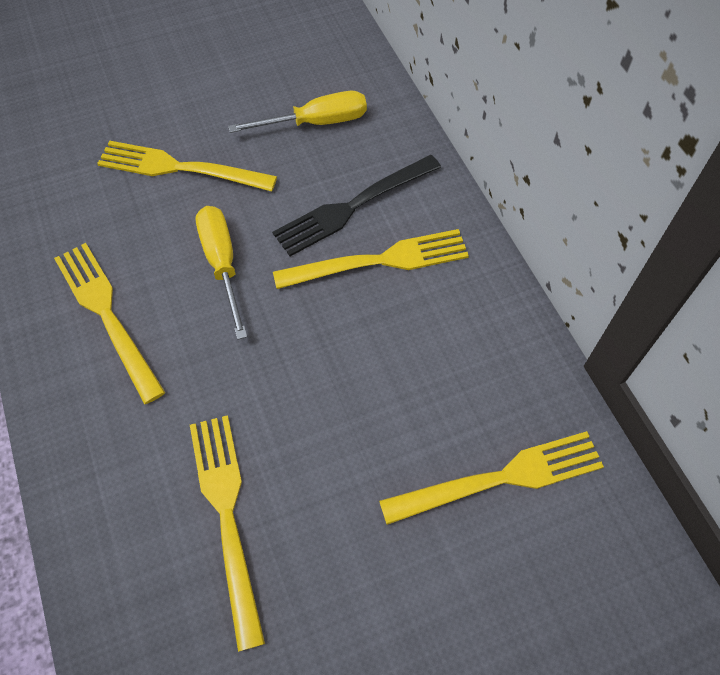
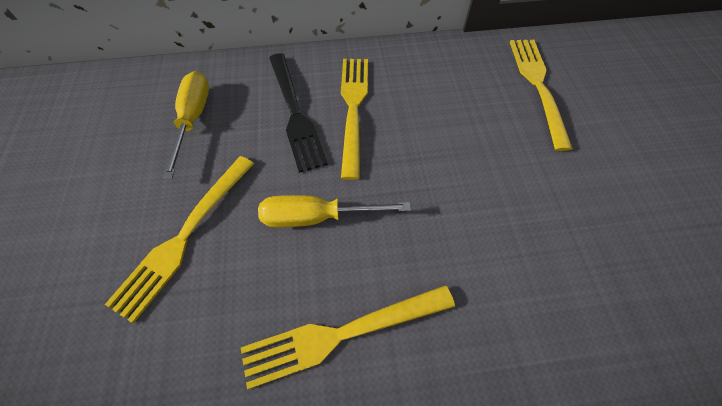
camera: 75 degrees left, 0 degrees up
yellow fork [190,415,265,652] -> none

